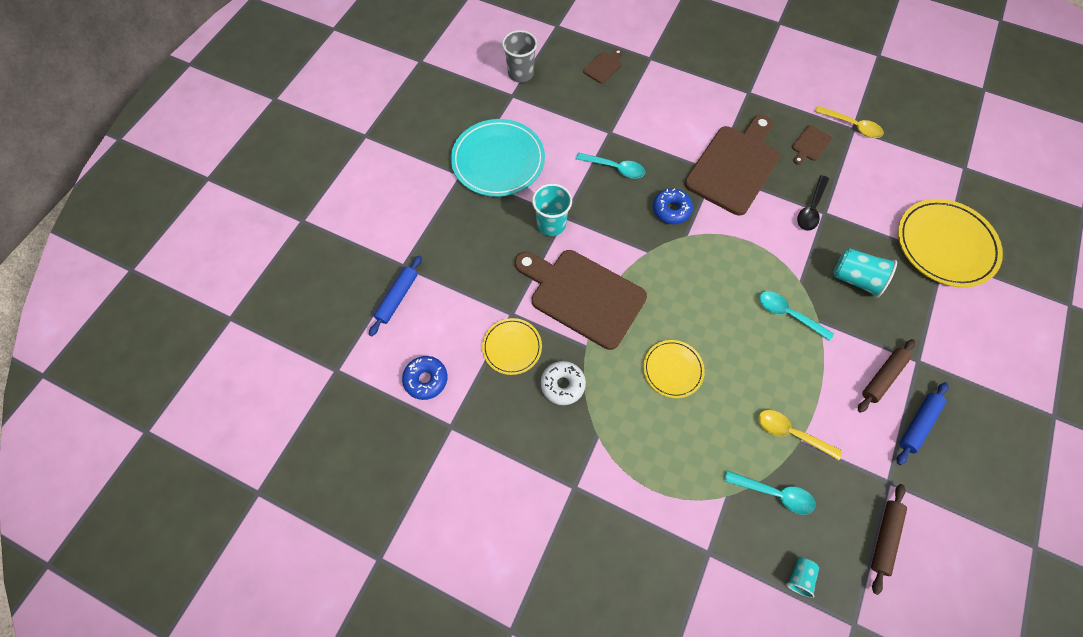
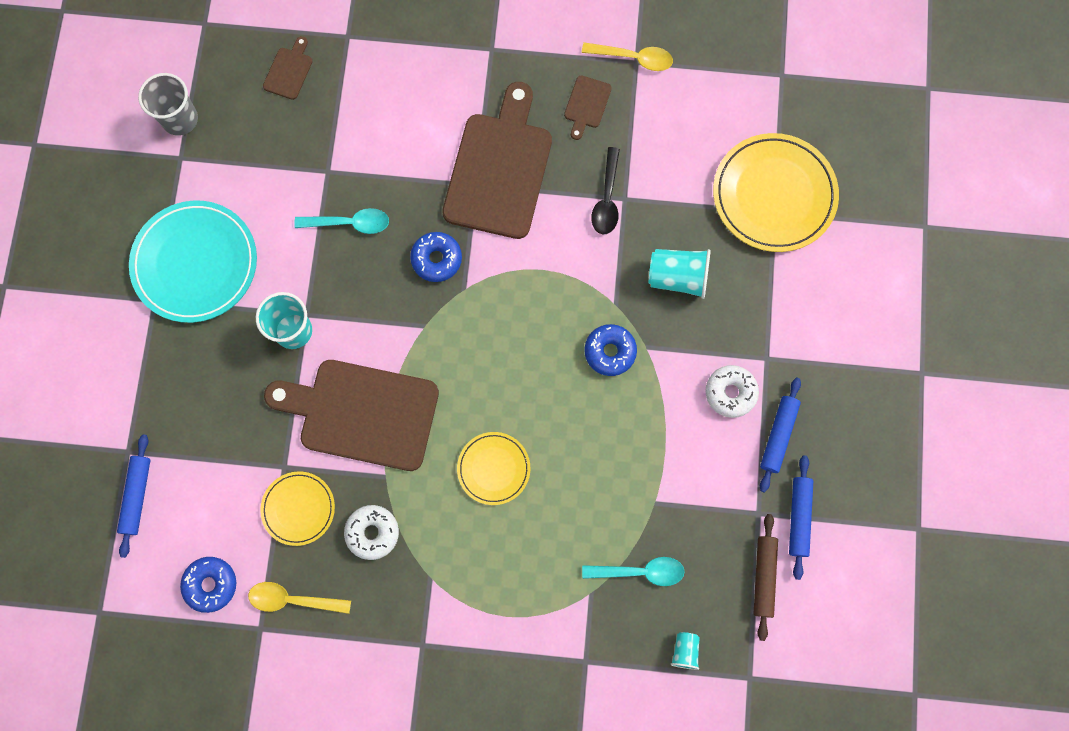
camera: 20 degrees left, 10 degrees up
yellow spoon [758,410,842,460] -> yellow spoon moved to [248,582,351,614]
turquoise spoon [759,291,834,341] -> blue donut [584,324,637,376]
brown rolling pin [858,339,915,413] -> white donut [705,365,759,418]
none -> blue rolling pin [789,456,813,580]

